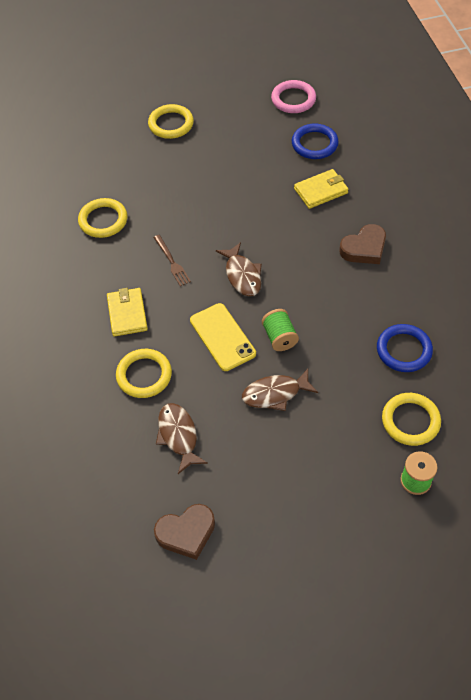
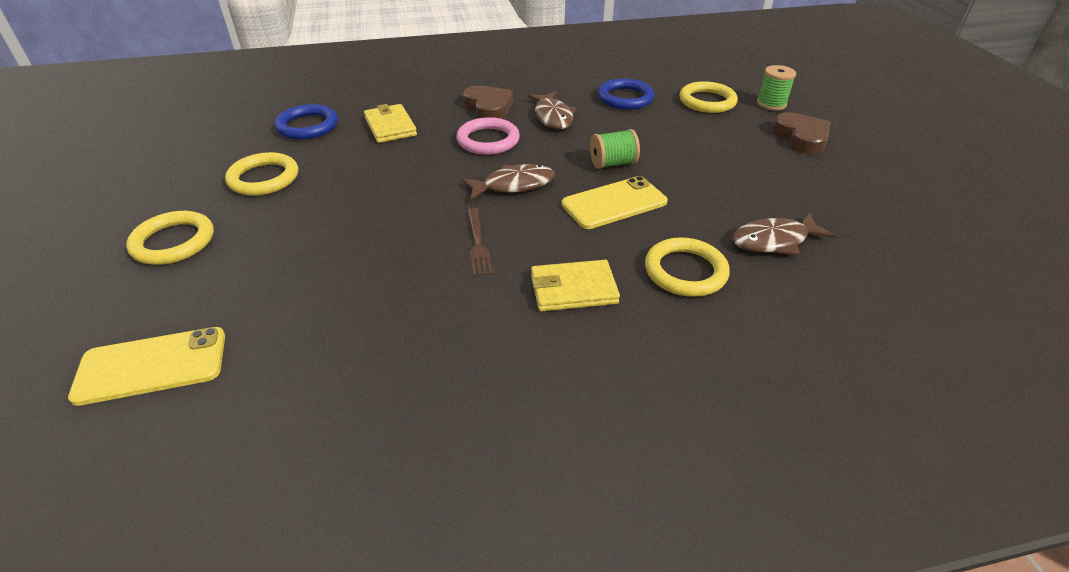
camera: 90 degrees left, 15 degrees down
yellow ring [78,198,127,238] -> yellow ring moved to [225,152,298,196]
brown fork [153,235,191,286] -> brown fork turned 105 degrees clockwise [468,208,493,276]
brown heart [154,504,215,560] -> brown heart moved to [772,112,830,154]
brown fish [242,369,318,411] -> brown fish moved to [527,92,576,129]
pink ring [271,80,316,113] -> pink ring moved to [456,117,520,155]
none -> yellow phone [68,327,225,406]

